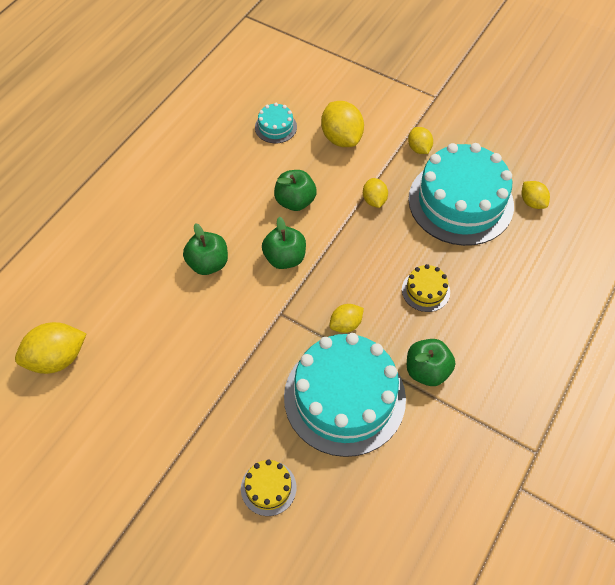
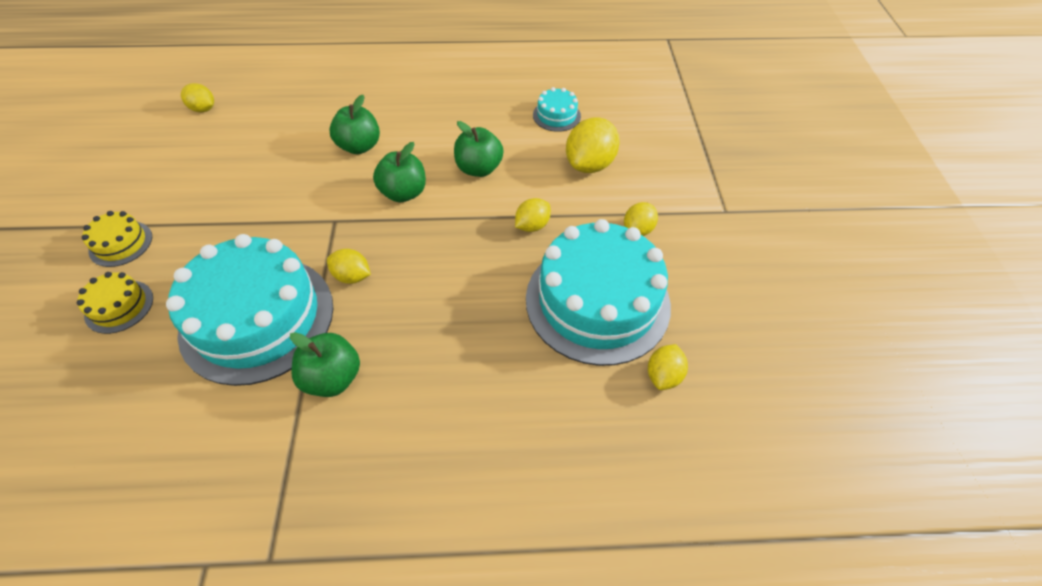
camera: 55 degrees right, 5 degrees down
yellow lemon [15,322,87,374] -> yellow lemon [181,83,214,112], size x0.58
yellow cake [402,264,450,312] -> yellow cake moved to [82,211,152,267]

